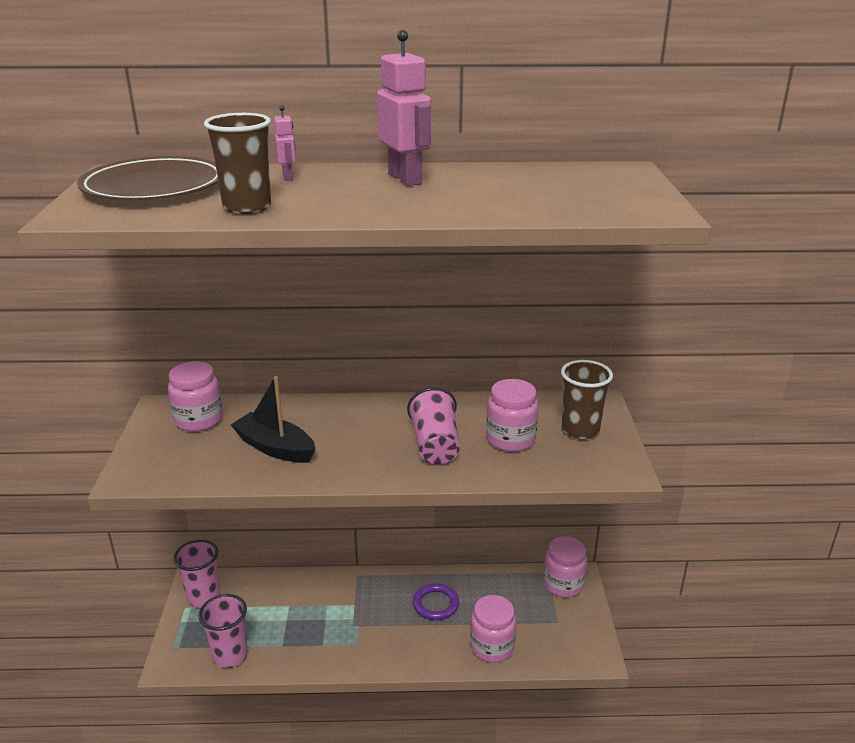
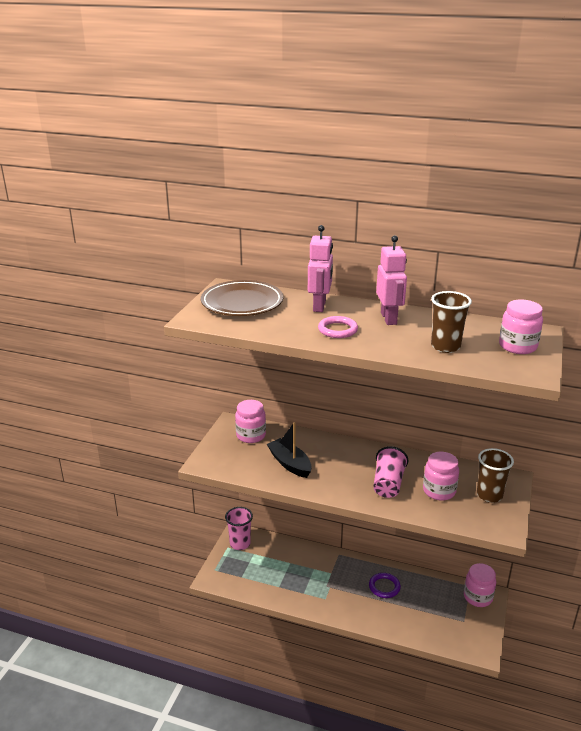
camera: 20 degrees right, 0 degrees up
pink cup [198,594,248,668] -> none
brown cup [204,113,271,214] -> brown cup moved to [431,291,472,353]
pink robot [274,105,296,181] -> pink robot [308,225,333,312], size x1.97
pink jar [470,595,516,663] -> pink jar moved to [499,300,543,354]
none -> pink ring [318,316,358,338]

